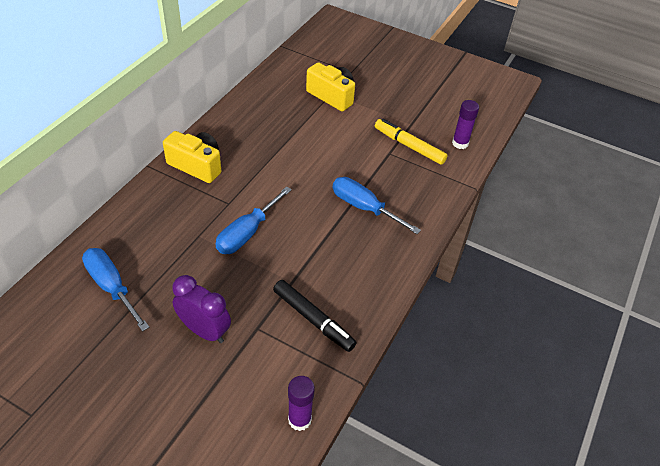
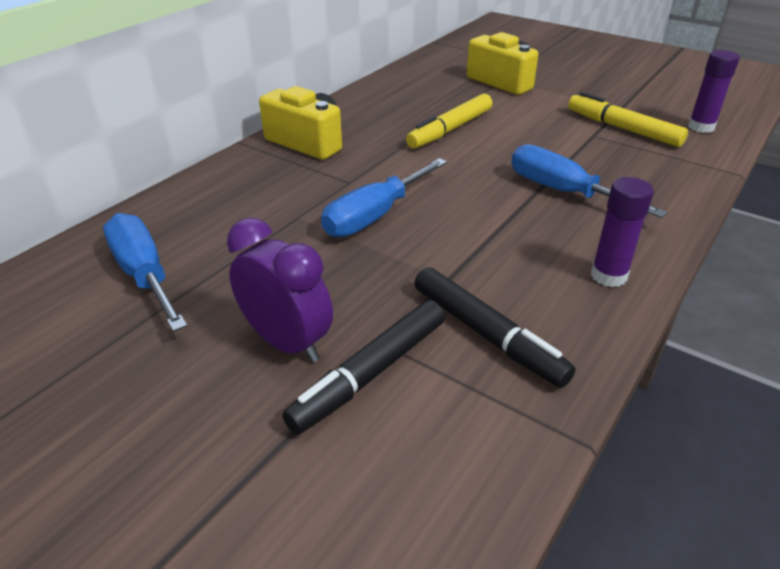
camera: 10 degrees right, 10 degrees down
purple glue stick [288,376,315,431] -> purple glue stick moved to [591,177,654,287]
none -> black marker [283,300,445,434]
none -> yellow marker [406,94,492,149]

